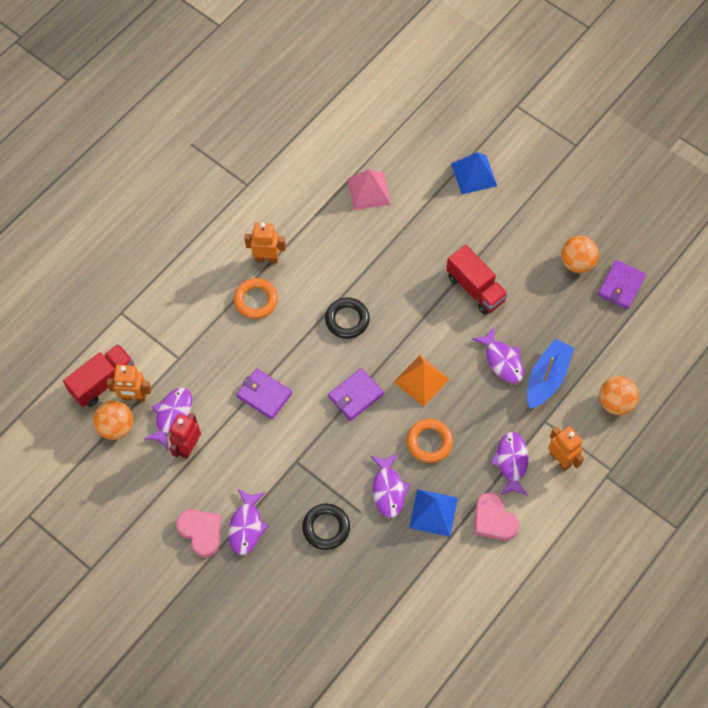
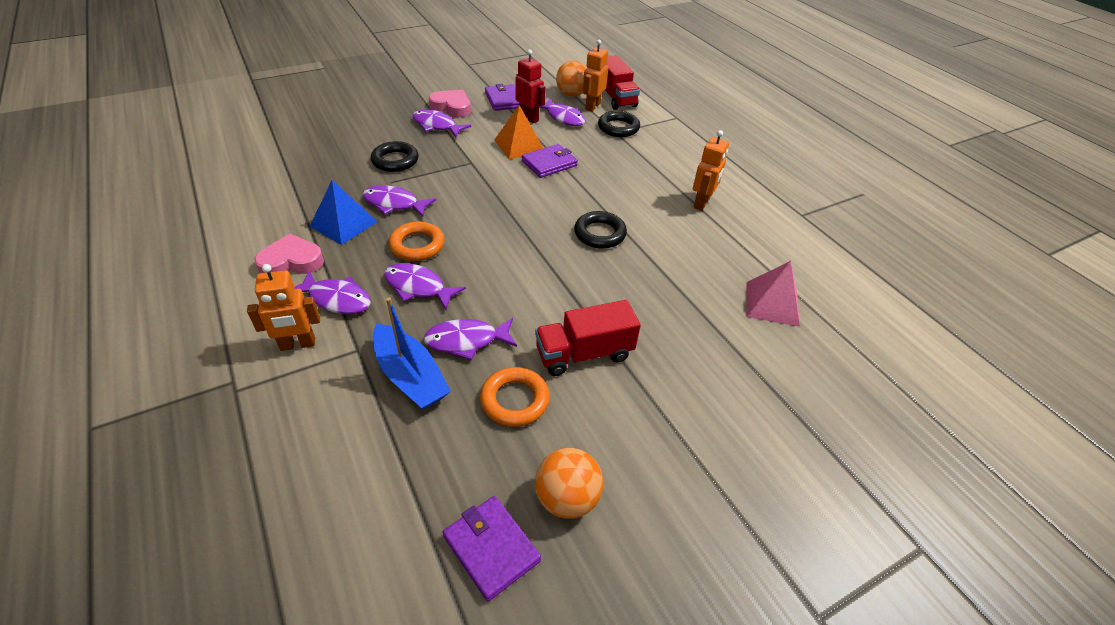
camera: 110 degrees right, 20 degrees down
pink heart [176,510,221,558] -> pink heart turned 135 degrees counterclockwise [429,90,471,117]
orange ring [234,278,278,319] -> orange ring moved to [480,367,550,427]
purple wallet [328,368,384,421] -> purple wallet moved to [485,84,520,111]
orange pyramid [394,355,450,407] -> orange pyramid moved to [494,105,543,159]
blue pyramid [451,152,497,194] -> none
orange ball [599,376,639,415] -> none
none -> purple fish [384,263,466,310]
none -> black ring [598,111,640,137]

